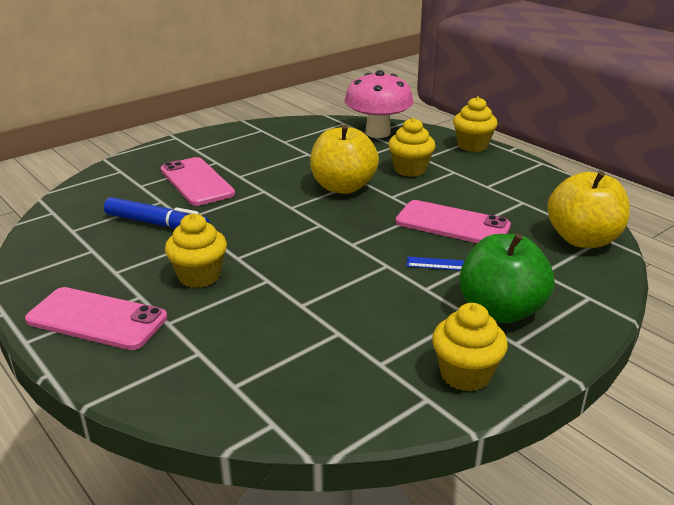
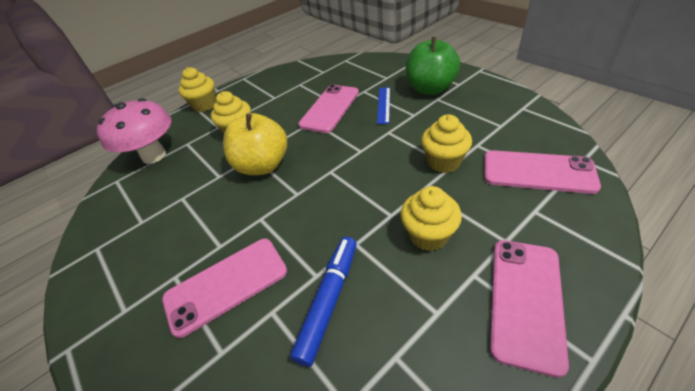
camera: 85 degrees left, 15 degrees up
yellow cupcake [432,303,508,392] -> yellow cupcake moved to [421,114,472,173]
yellow apple [548,171,630,248] -> none
none -> pink phone [484,150,601,194]

